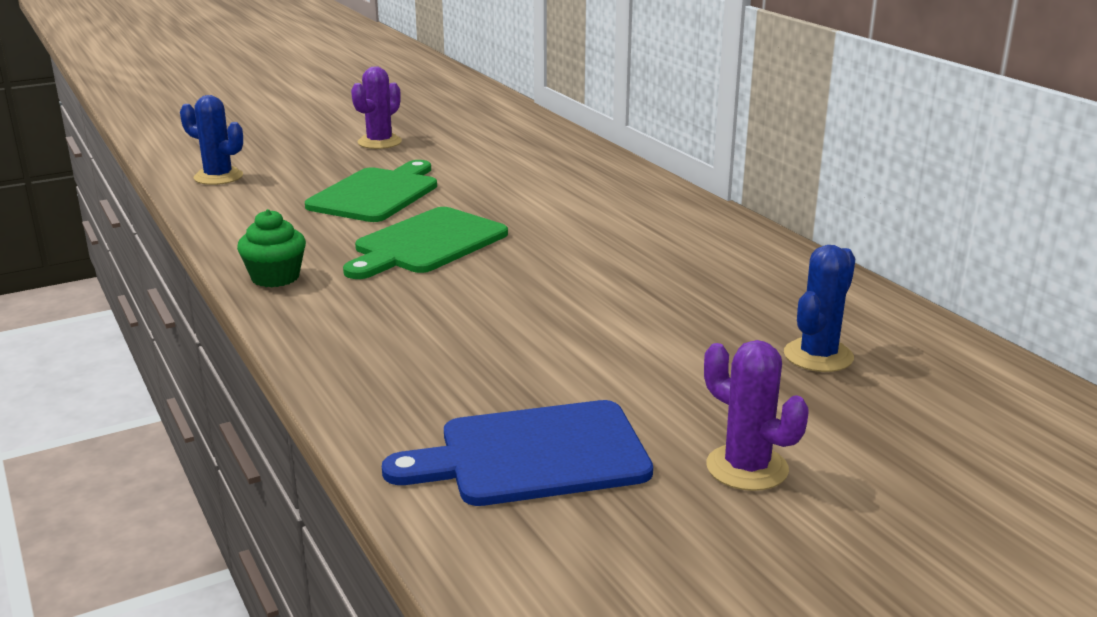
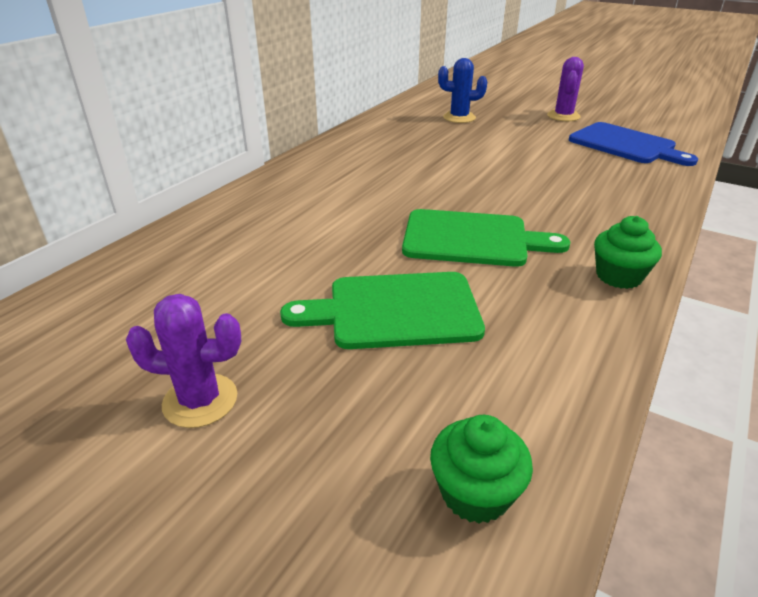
camera: 120 degrees left, 10 degrees up
blue cactus [180,95,243,185] -> green cupcake [430,415,533,523]

